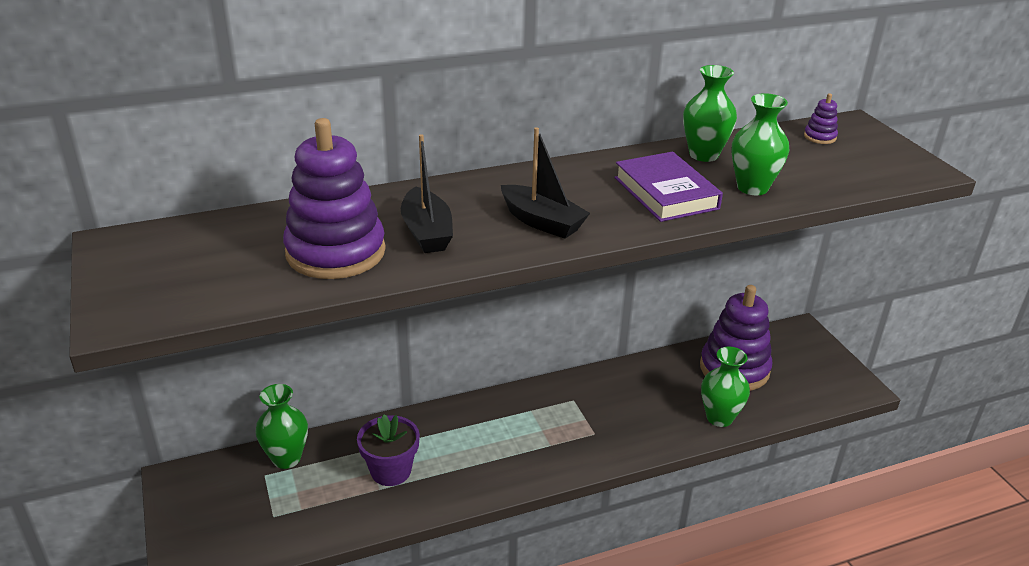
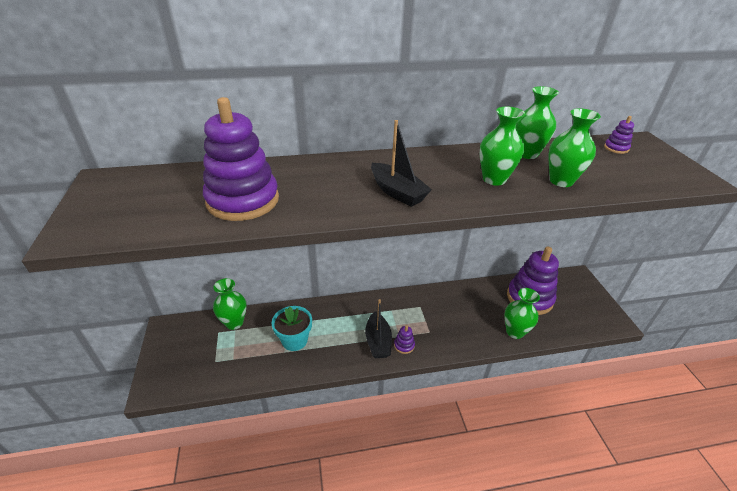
camera: 10 degrees right, 5 degrees up
purple flower pot [357,415,420,486] -> turquoise flower pot [272,306,312,351]
black boat [401,134,453,253] -> black boat moved to [365,299,392,358]
purple book [614,152,723,222] -> green vase [480,107,525,186]
none -> purple stacking toy [394,325,415,354]

